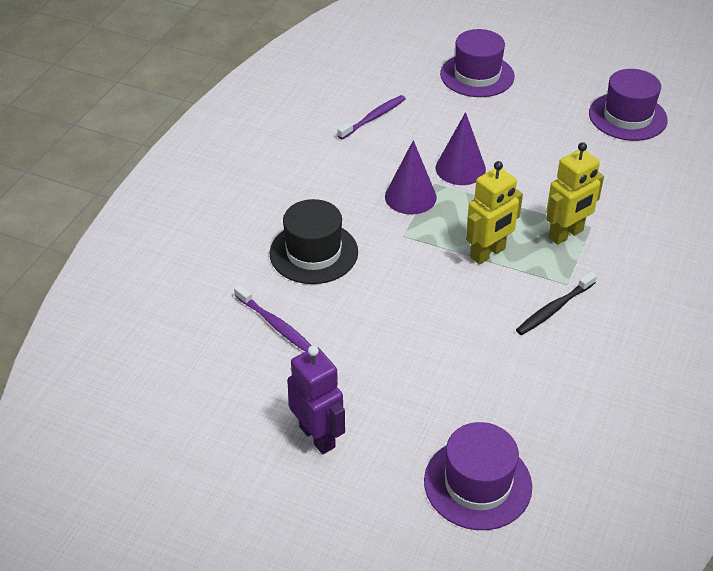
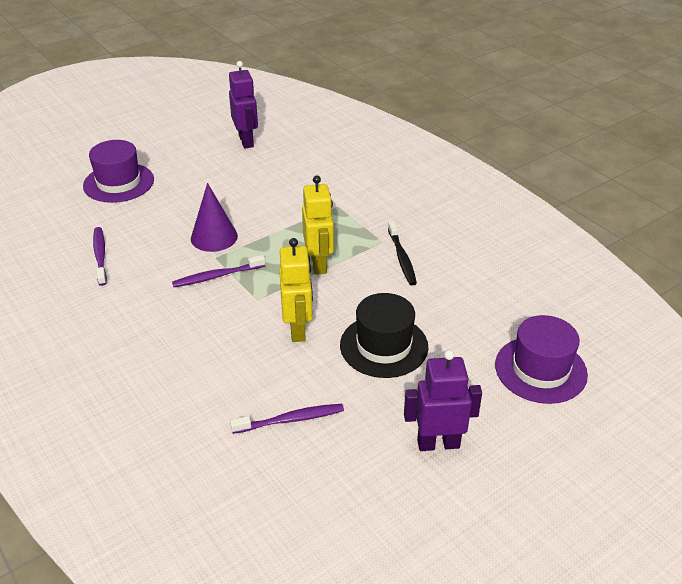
camera: 60 degrees left, 5 degrees down
black hat [269,199,358,284] -> black hat moved to [340,293,428,378]
purple cone [385,140,437,214] -> purple toothbrush [172,255,265,287]
yellow robot [546,142,604,245] -> yellow robot moved to [279,238,313,342]
purple hat [589,69,668,141] -> purple robot [229,61,258,149]

